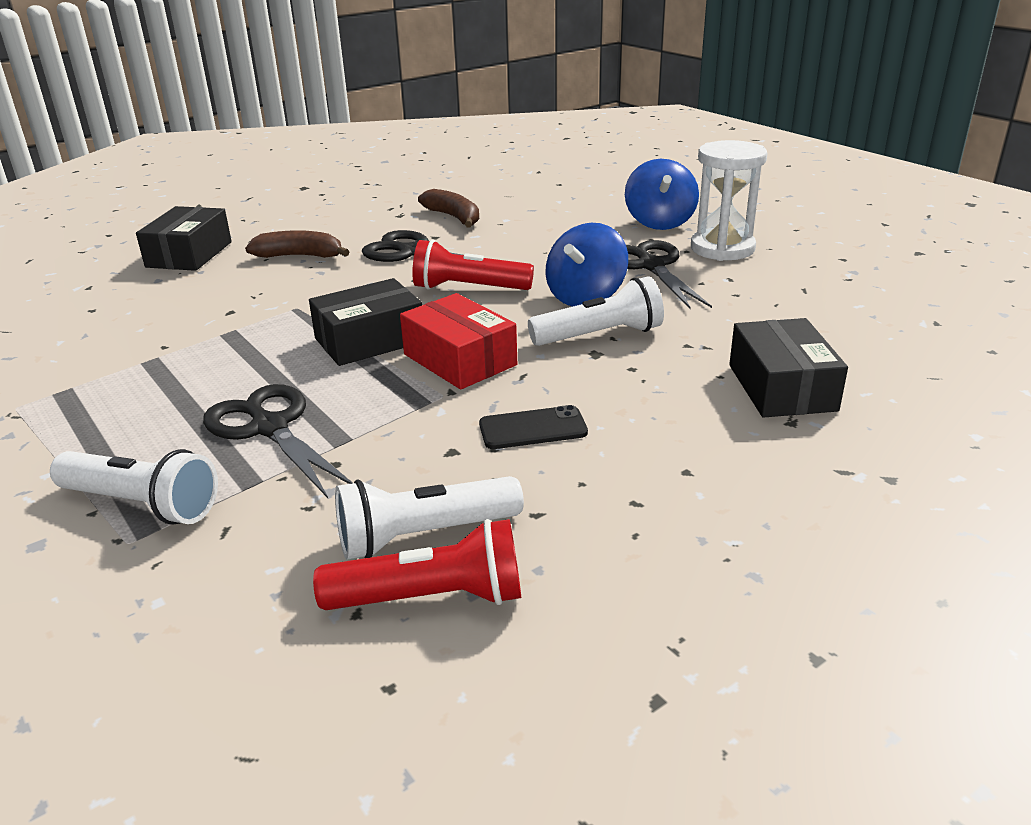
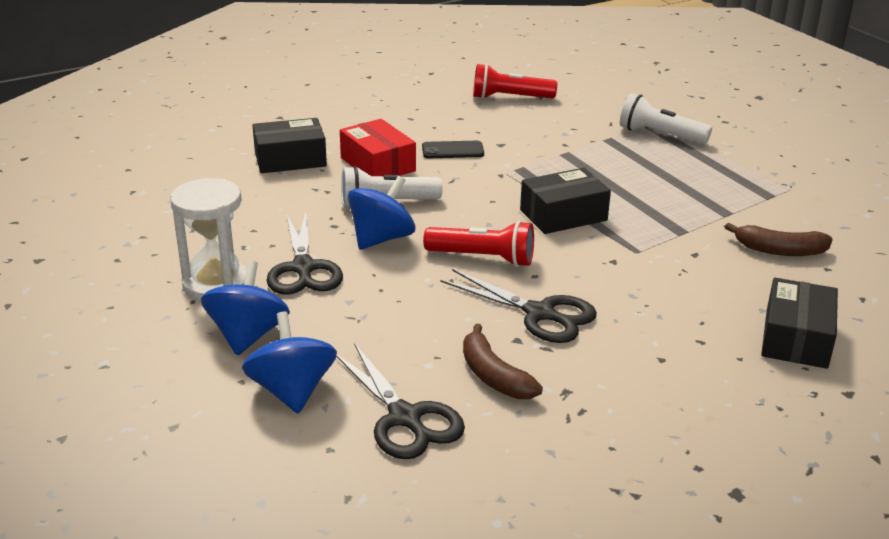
camera: 175 degrees left, 0 degrees up
black scissors [203,384,353,498] -> black scissors moved to [336,343,465,459]
brown banana [245,230,350,258] -> brown banana moved to [725,223,833,256]
white flashlight [335,476,524,560] -> none
red box [400,293,517,389] -> red box moved to [340,119,416,176]
black box [729,318,848,418] -> black box turned 75 degrees clockwise [252,118,327,173]
none -> blue spinning top [242,311,337,414]

